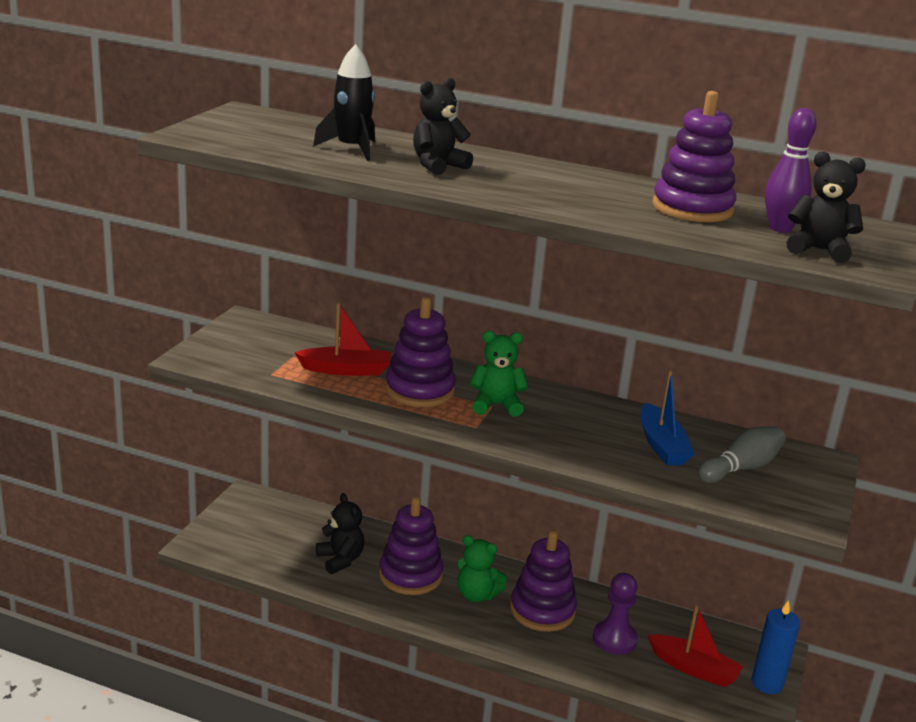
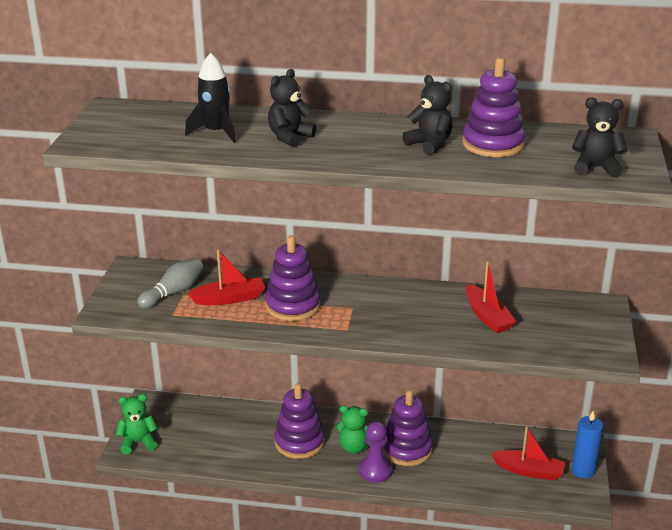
camera: 10 degrees left, 5 degrees up
black teddy bear [316,493,364,574] -> black teddy bear moved to [402,75,453,155]
green teddy bear [470,331,529,417] -> green teddy bear moved to [116,394,158,454]
purple pawn [593,573,638,655] -> purple pawn moved to [359,421,393,483]
blue boat [641,370,695,466] -> red boat [466,261,516,333]
grey bowling pin [698,427,786,483] -> grey bowling pin moved to [137,258,204,309]
purple bowling pin [765,108,817,233] -> none

